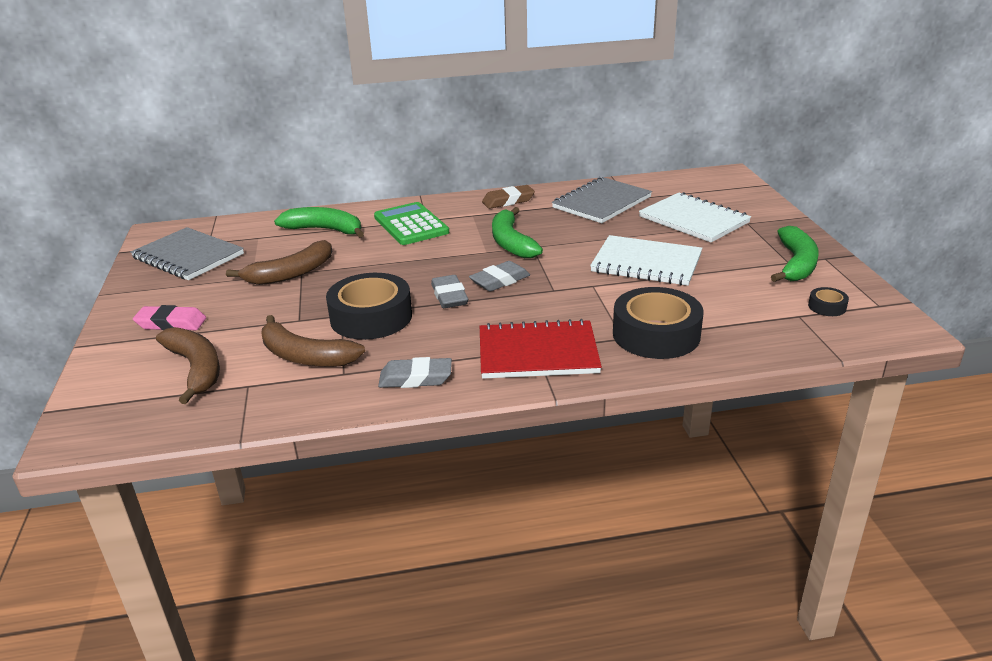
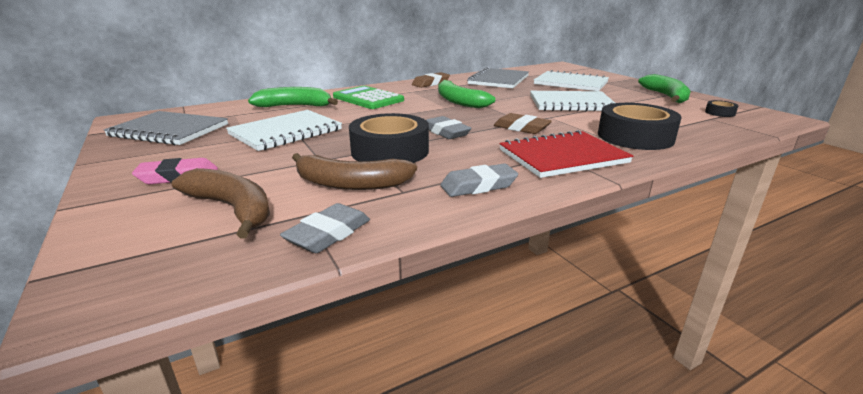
camera: 20 degrees left, 5 degrees down
brown banana [226,240,332,285] -> white notebook [226,110,342,151]
grey eraser [469,261,530,291] -> grey eraser moved to [280,203,370,253]
none -> brown eraser [494,113,552,134]

